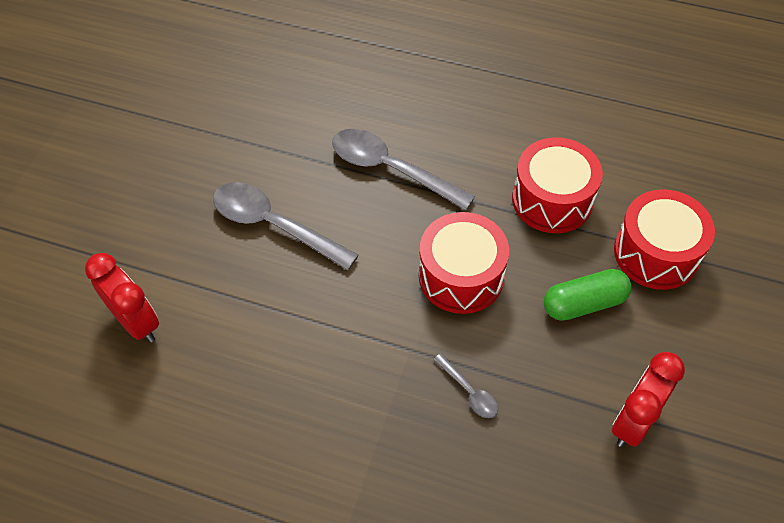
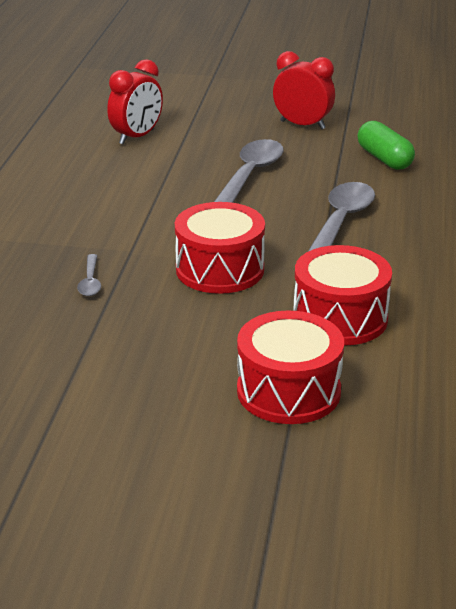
camera: 80 degrees right, 25 degrees down
grey spoon [433,353,498,418] -> grey spoon turned 45 degrees counterclockwise [77,254,101,296]
green capsule [544,269,632,321] -> green capsule moved to [358,121,415,170]
red clock [611,352,685,447] -> red clock moved to [273,51,335,130]

